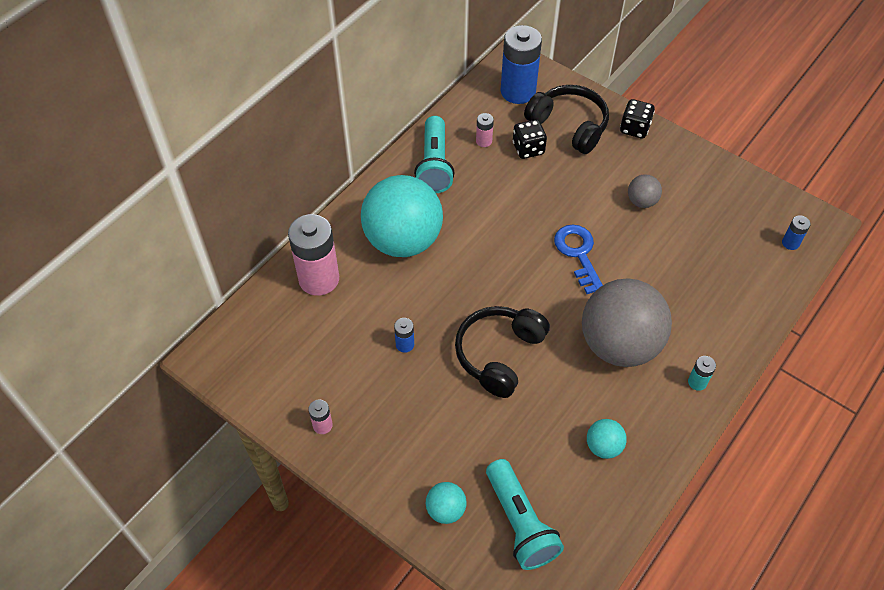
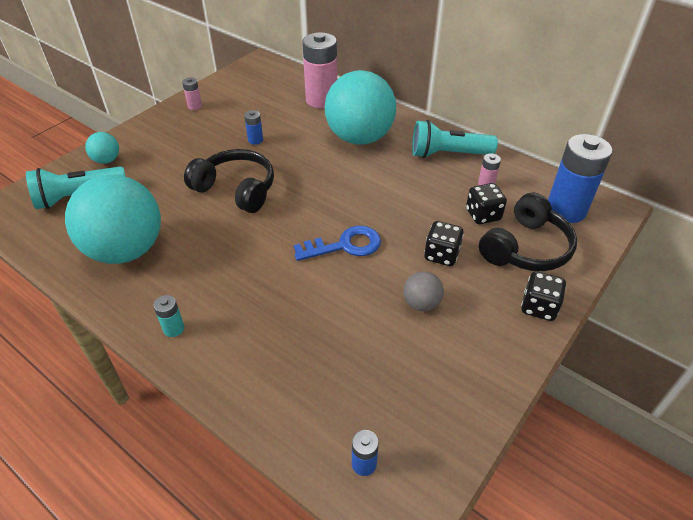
camera: 90 degrees right, 10 degrees down
grey ball [582,278,672,367] -> none
turquoise ball [587,419,627,459] -> turquoise ball [65,174,161,264], size x2.34
none -> black dice [424,221,464,266]

